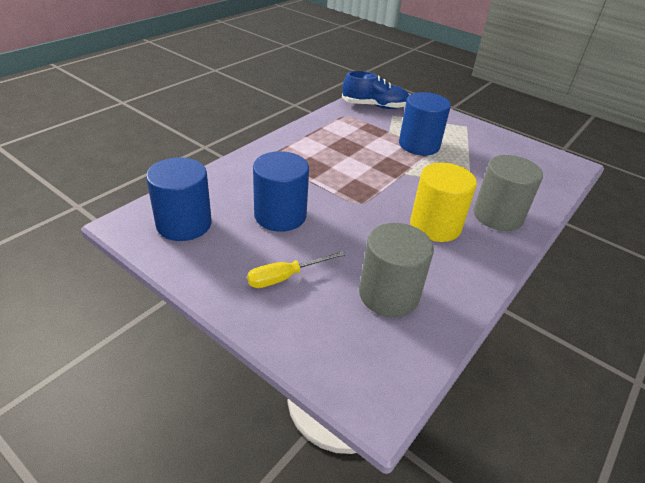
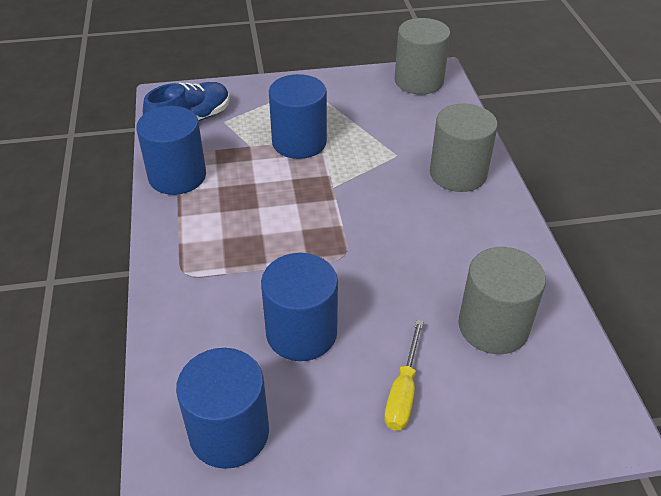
camera: 45 degrees left, 5 degrees up
yellow cylinder [410,163,477,242] -> none
none -> blue cylinder [136,106,206,195]
none -> grey cylinder [395,18,450,94]

